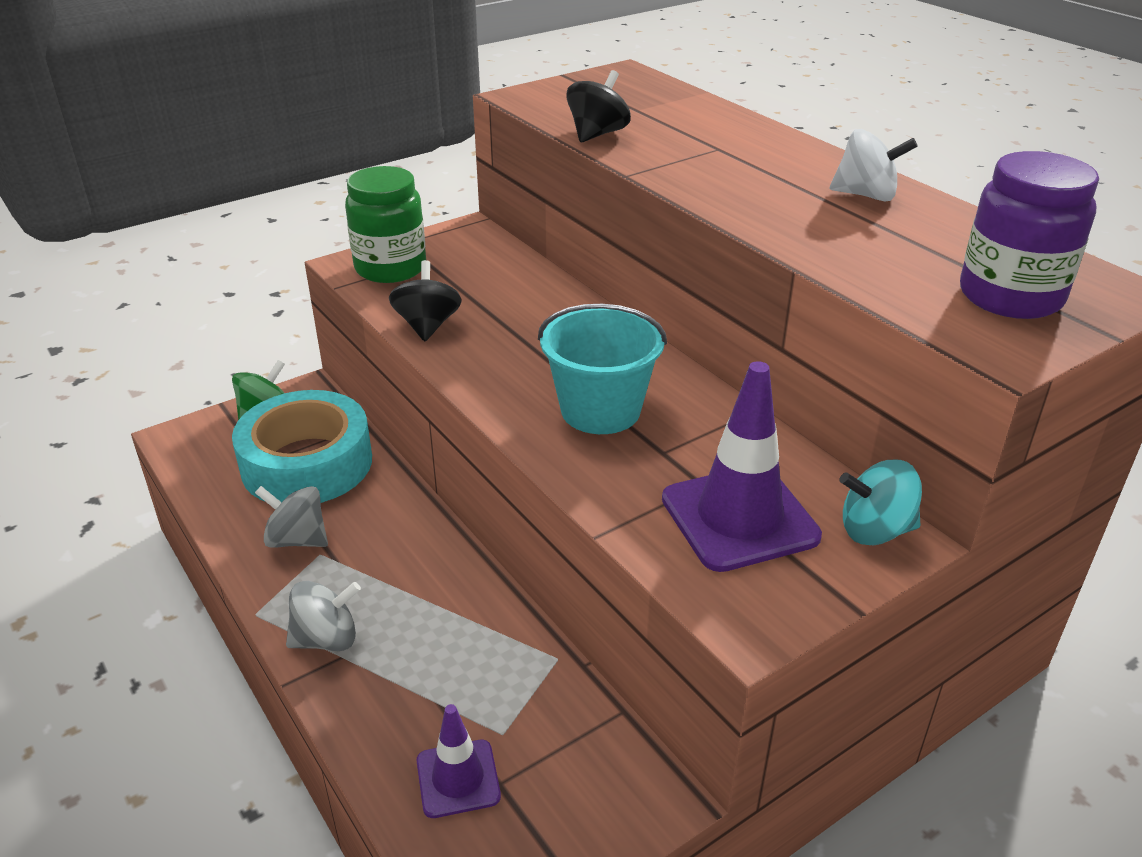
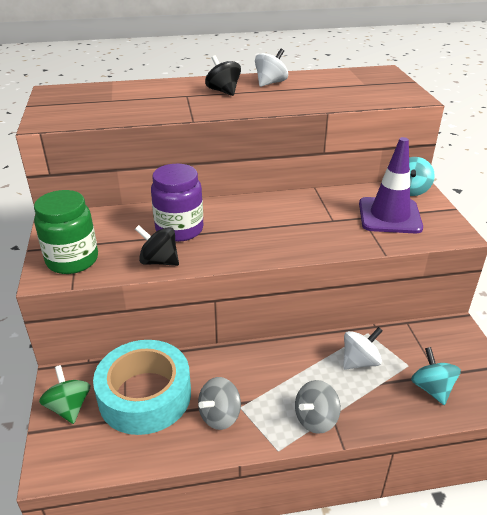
camera: 65 degrees left, 0 degrees up
grey spinning top [286,581,361,651] -> grey spinning top turned 135 degrees counterclockwise [295,380,341,434]
purple traffic cone [417,704,501,818] -> turquoise spinning top [411,347,461,405]
turquoise bucket [538,304,667,434] -> none
black spinning top [566,70,631,142] -> black spinning top moved to [205,56,241,96]
purple jar [960,151,1099,319] -> purple jar moved to [151,164,203,242]
none -> white spinning top [343,327,383,370]

